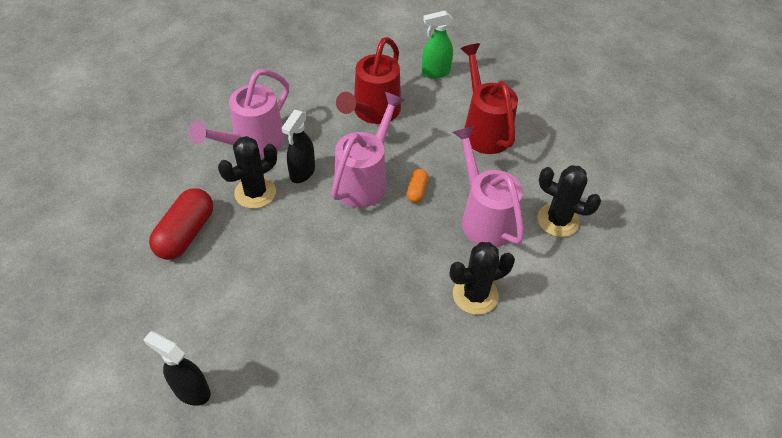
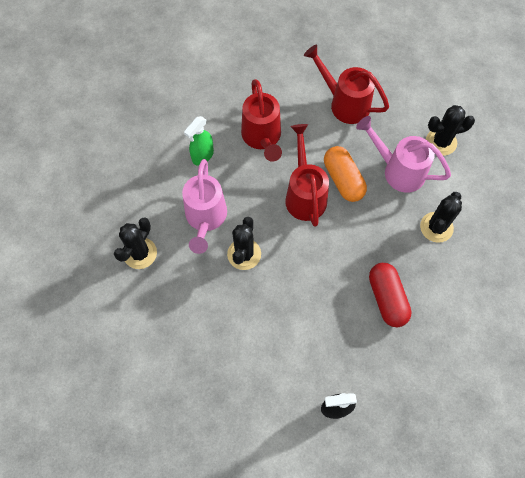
camera: 35 degrees left, 15 degrees up
red capsule [149,188,213,260] -> red capsule moved to [369,263,412,327]
black spray bottle [282,110,315,183] -> none
pink watering can [331,92,405,207] -> red watering can [285,124,329,227]
orange capsule [406,169,428,203] -> orange capsule [324,146,367,202], size x1.98
green spray bottle [422,11,453,79] -> green spray bottle moved to [184,116,214,166]
none -> black cactus [114,218,157,269]

